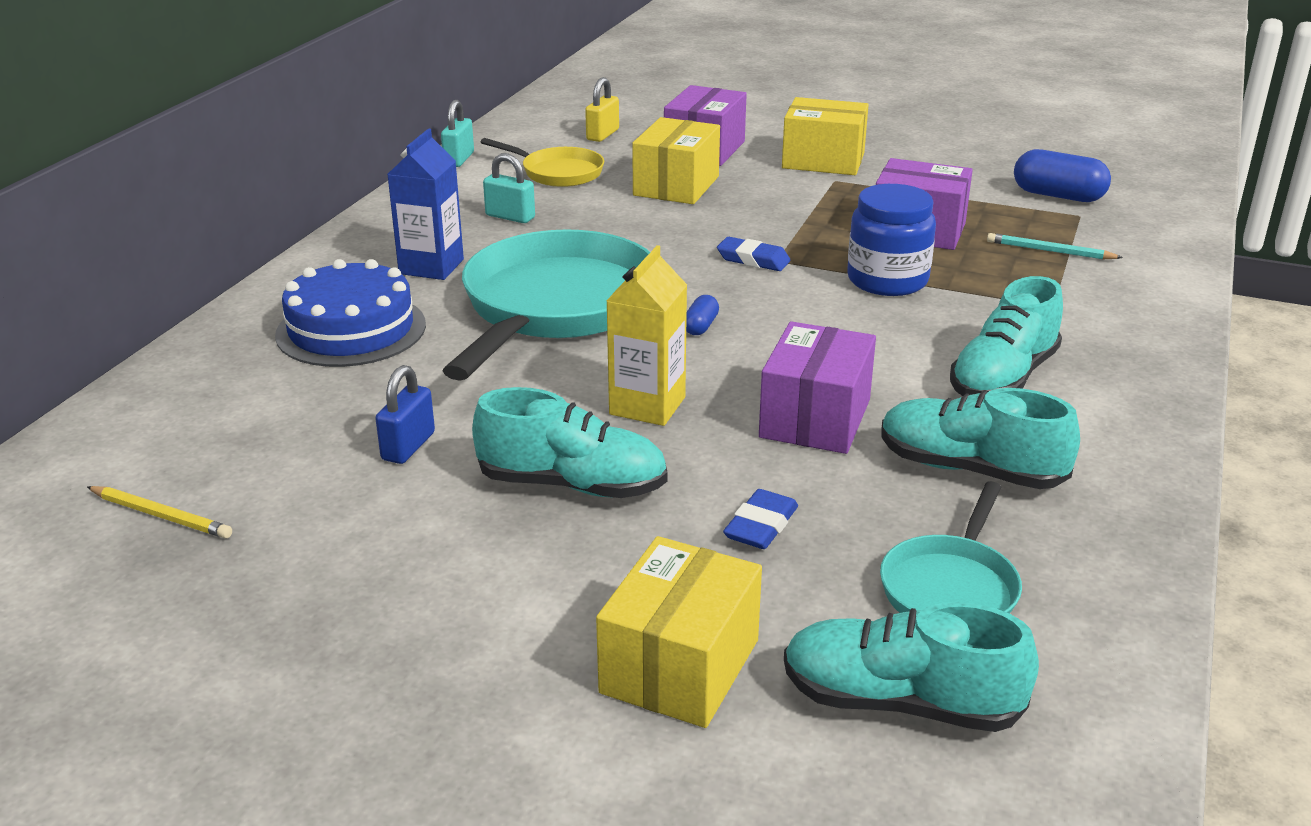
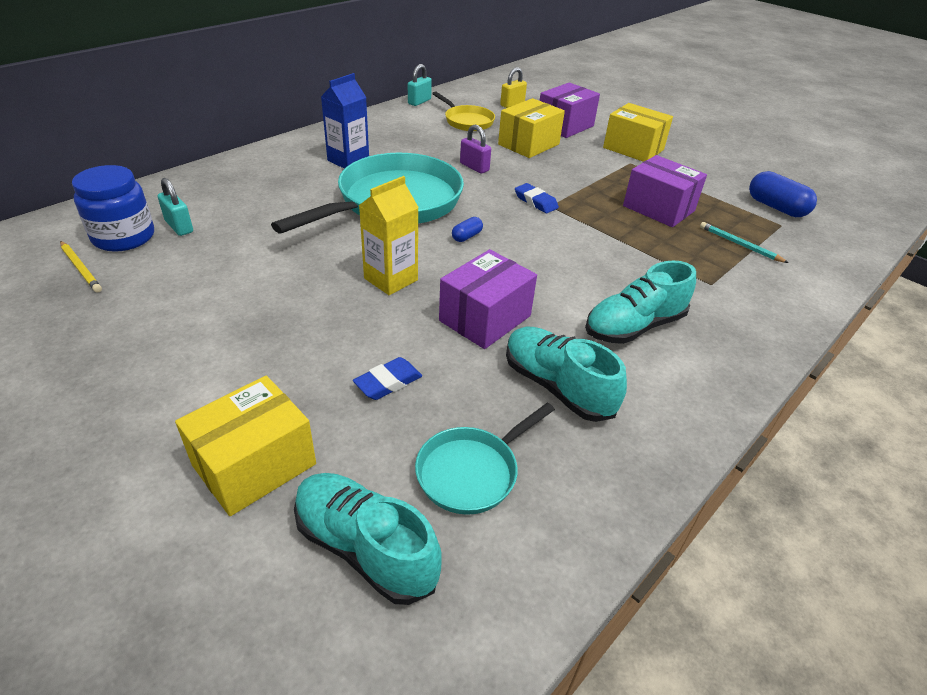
camera: 20 degrees right, 10 degrees up
blue cake [275,259,426,367] -> none
blue padlock [375,365,435,464] -> none
turquoise shoe [472,387,668,498] -> none
turquoise padlock [483,153,535,223] -> turquoise padlock moved to [158,178,193,236]
blue jar [847,184,936,296] -> blue jar moved to [72,165,154,252]
none -> purple padlock [460,125,491,173]

